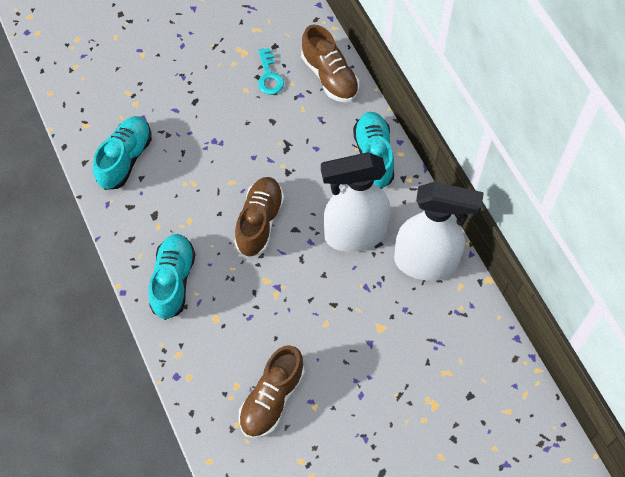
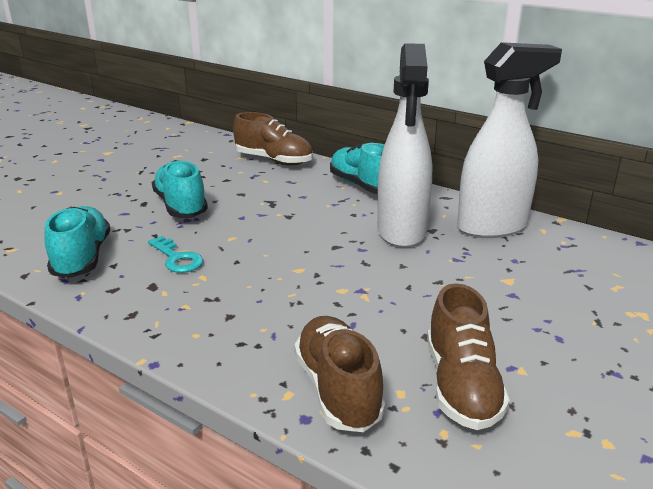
camera: 30 degrees left, 35 degrees down
turquoise shoe [148,234,195,320] -> turquoise shoe moved to [152,160,208,217]
brown shoe [234,177,284,257] -> brown shoe moved to [294,316,385,432]
turquoise key [258,48,284,95] -> turquoise key moved to [148,236,203,273]
white spray bottle [321,152,390,252] -> white spray bottle turned 45 degrees counterclockwise [377,43,432,248]

